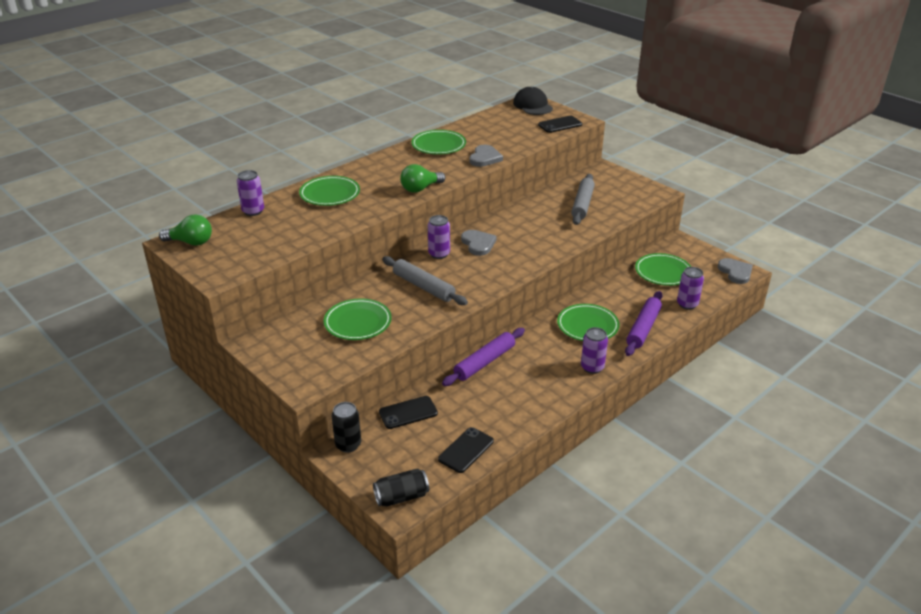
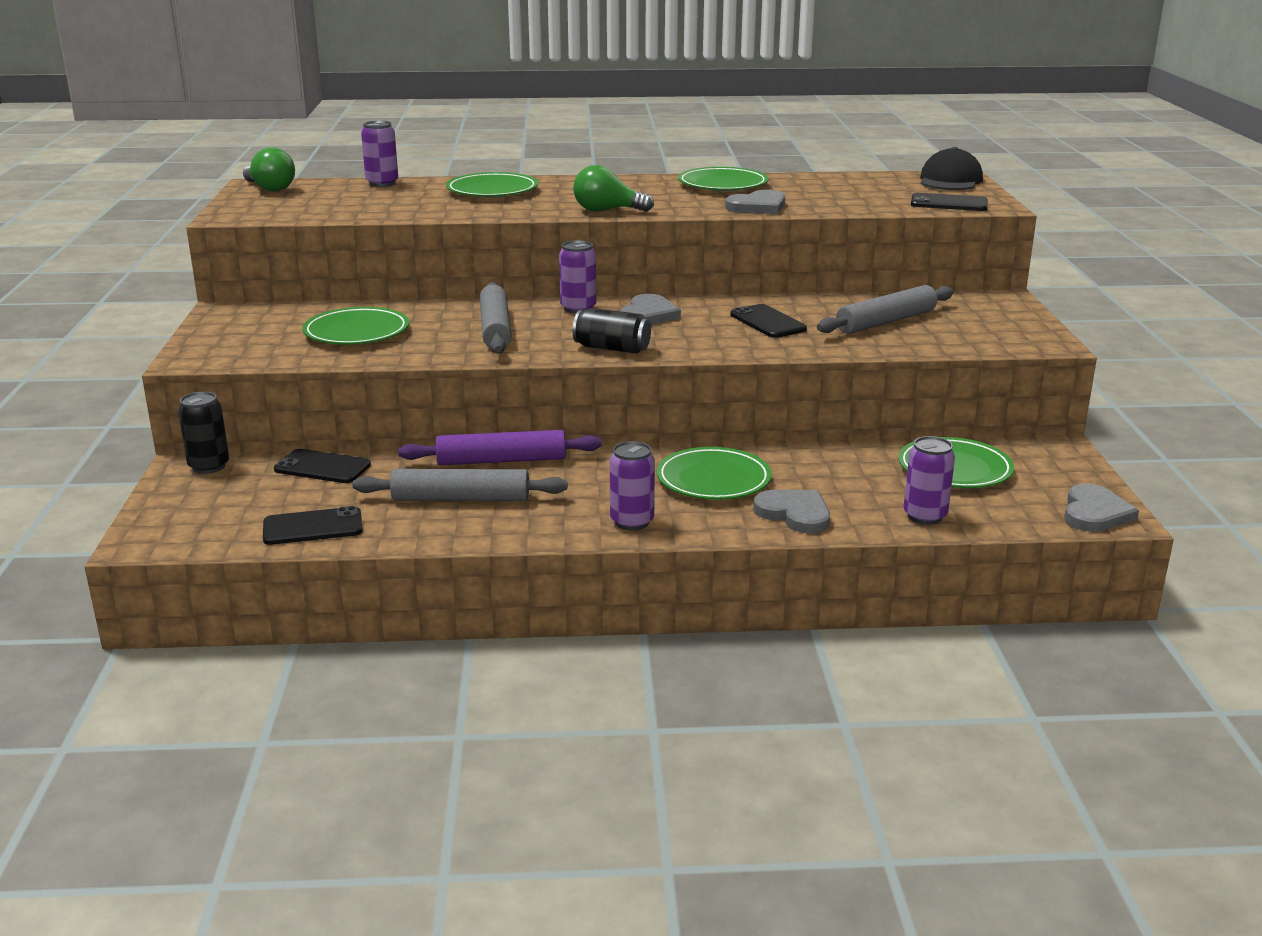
camera: 40 degrees right, 10 degrees down
black can [373,468,429,507] -> black can moved to [573,308,651,354]
purple rolling pin [625,291,663,356] -> grey heart [753,490,830,534]
none -> grey rolling pin [353,469,567,501]
none -> black phone [730,304,807,338]

